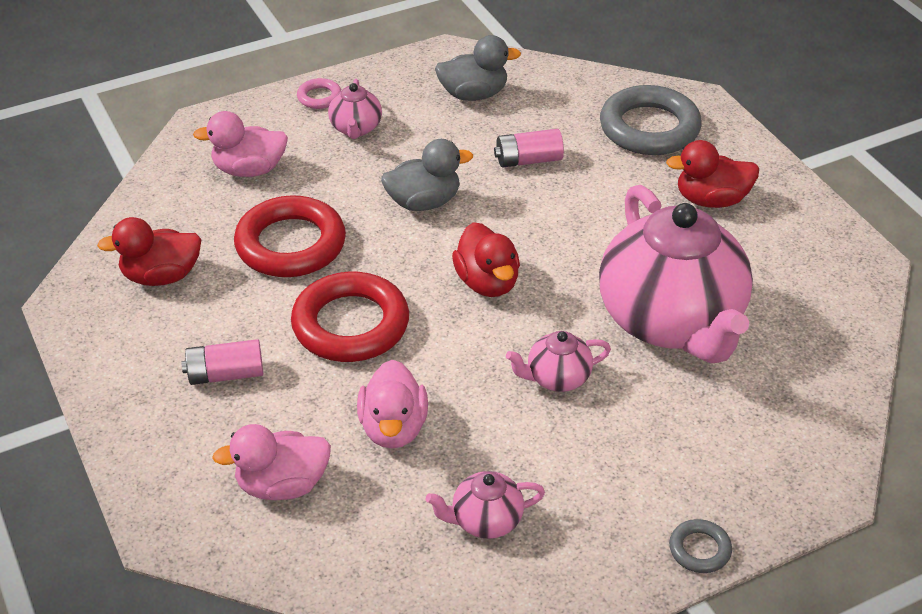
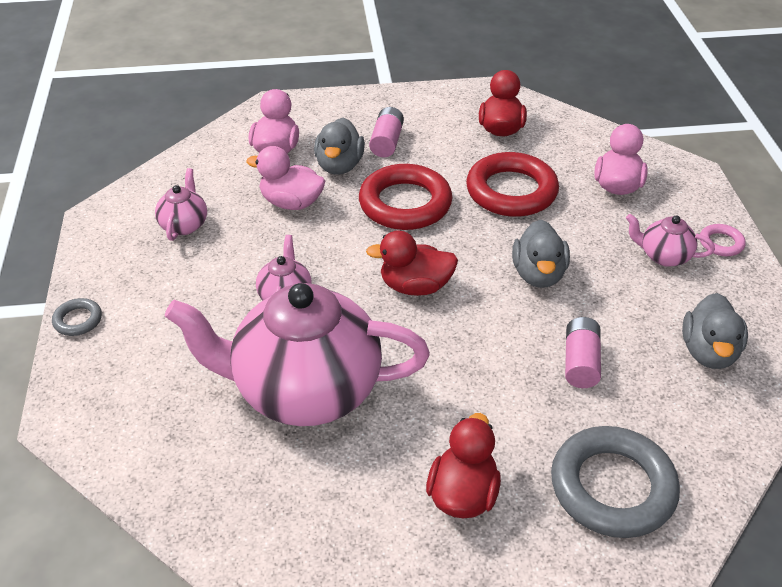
camera: 110 degrees right, 0 degrees up
none -> grey duck [314,118,365,175]

